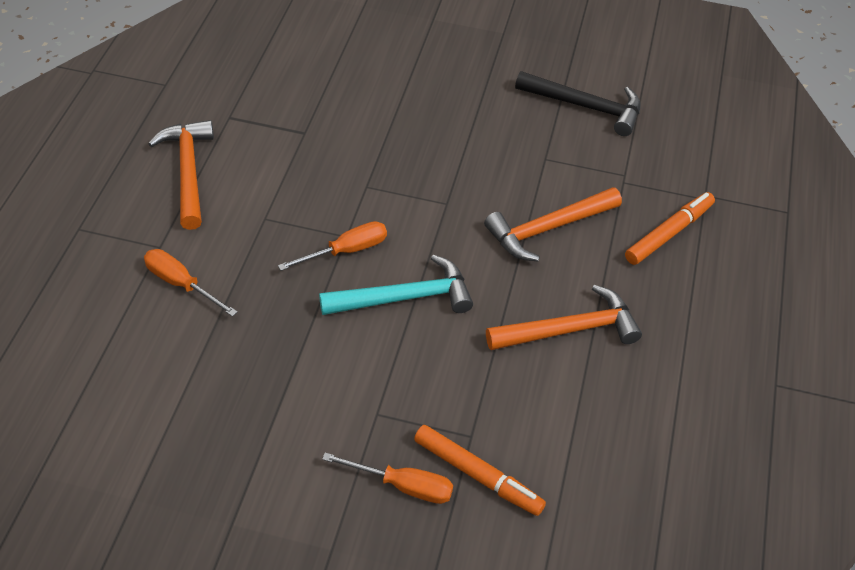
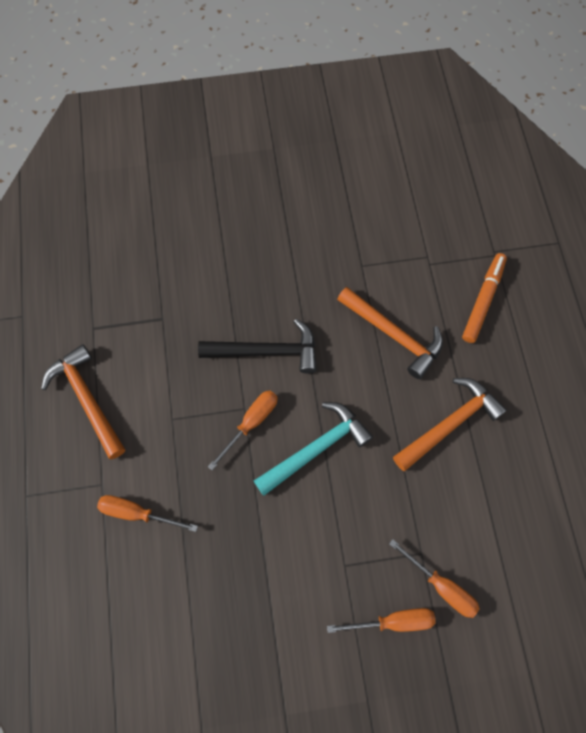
camera: 20 degrees left, 20 degrees up
orange marker [414,425,546,516] -> orange screwdriver [389,539,480,618]
orange hammer [484,187,622,261] -> orange hammer turned 90 degrees counterclockwise [337,287,443,379]
black hammer [515,71,641,136] -> black hammer moved to [198,319,317,373]

